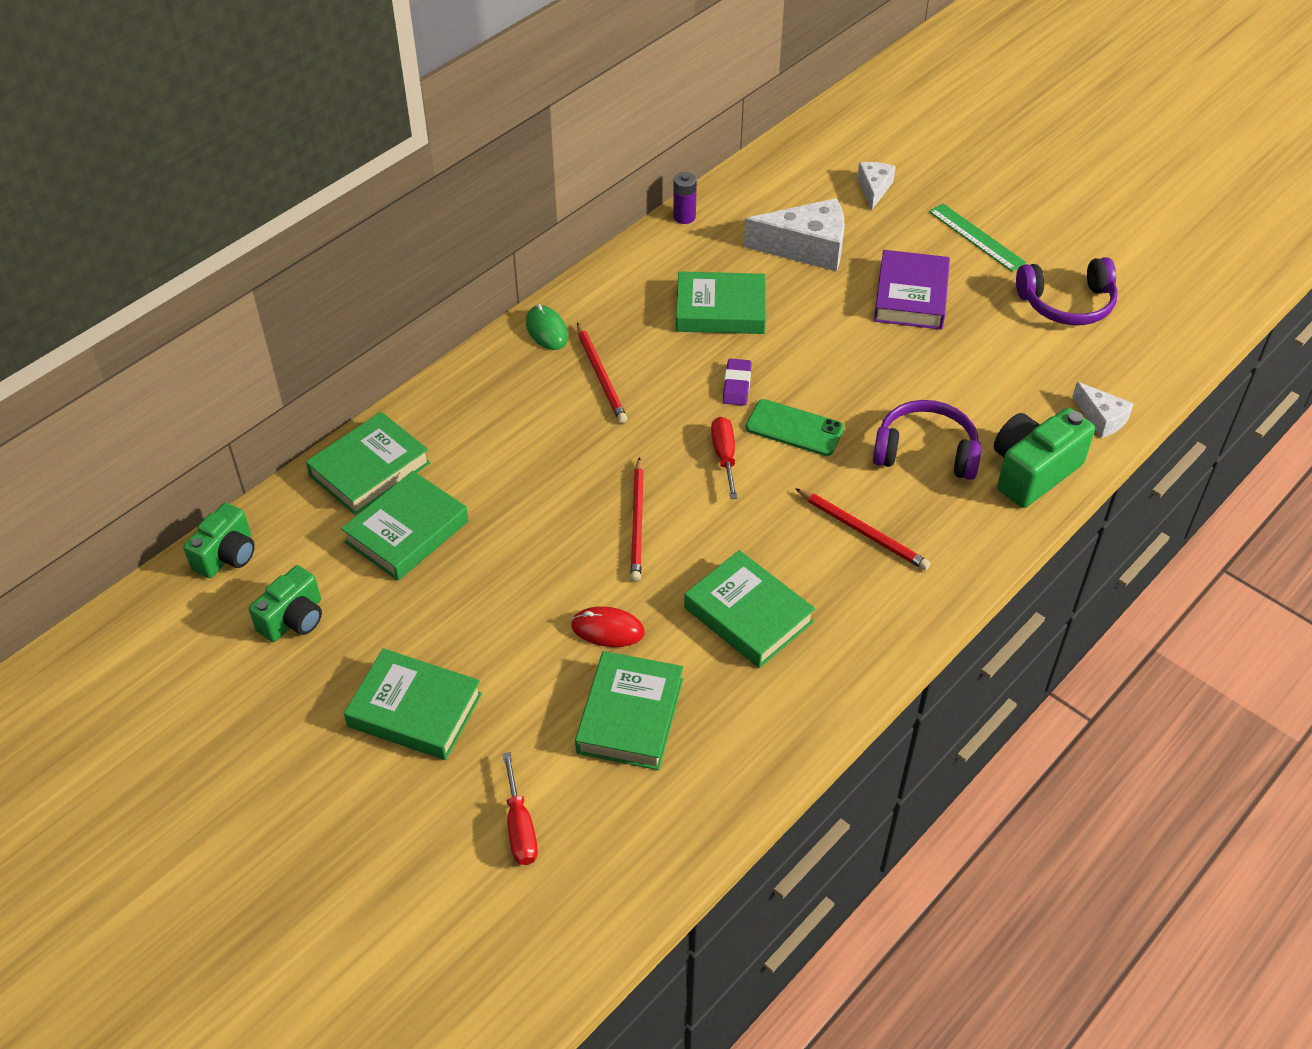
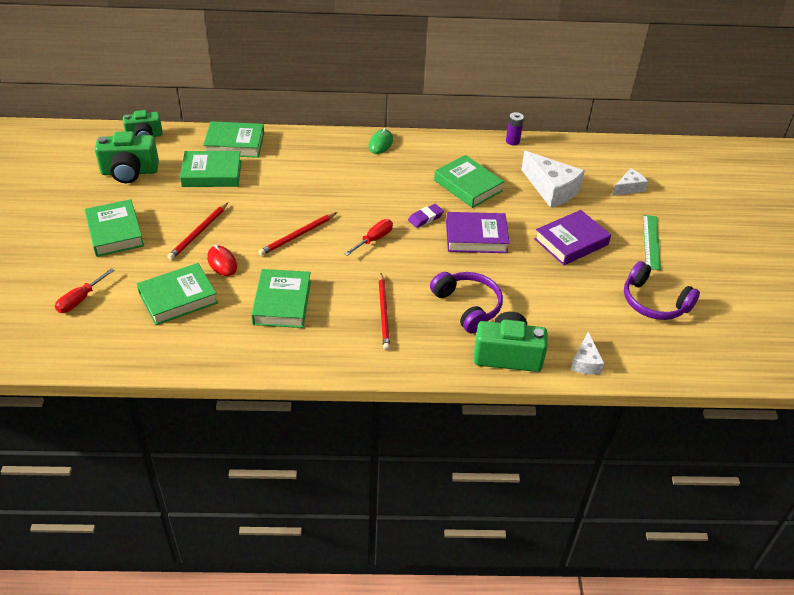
camera: 45 degrees right, 5 degrees down
green camera [249,565,322,642] -> green camera [95,131,159,183], size x1.50
red pencil [577,323,627,423] -> red pencil moved to [168,203,228,260]
green phone [745,399,844,456] -> none
none -> purple book [446,212,510,253]

